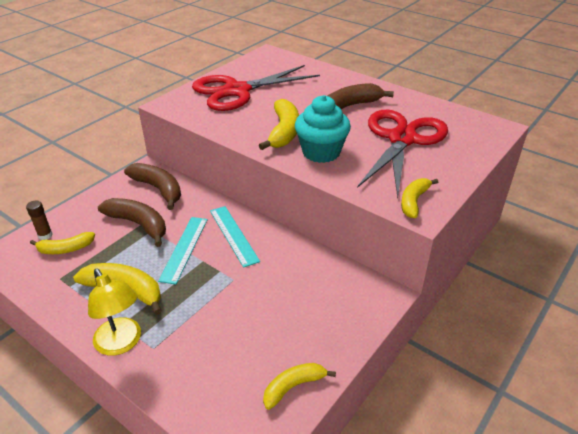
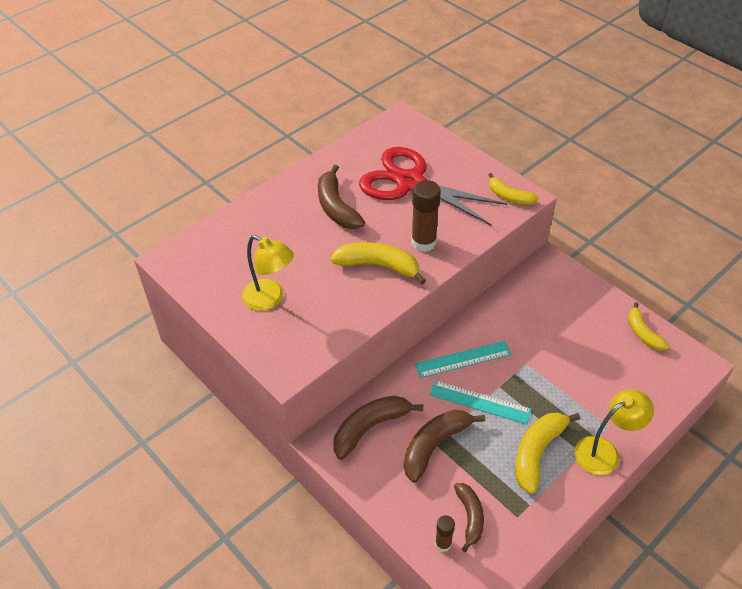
camera: 80 degrees left, 10 degrees up
yellow banana [30,232,95,254] -> brown banana [454,483,484,552]
red scissors [192,65,320,111] -> yellow lamp [242,235,294,311]
turquoise cupcake [295,95,351,163] -> brown glue stick [411,180,441,252]

